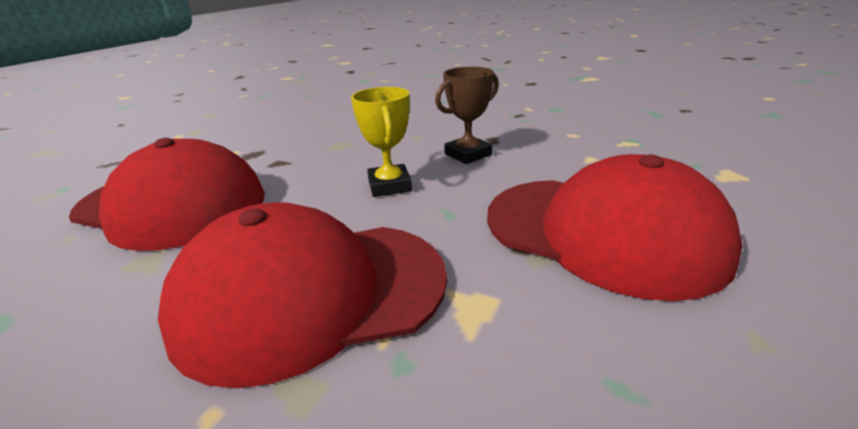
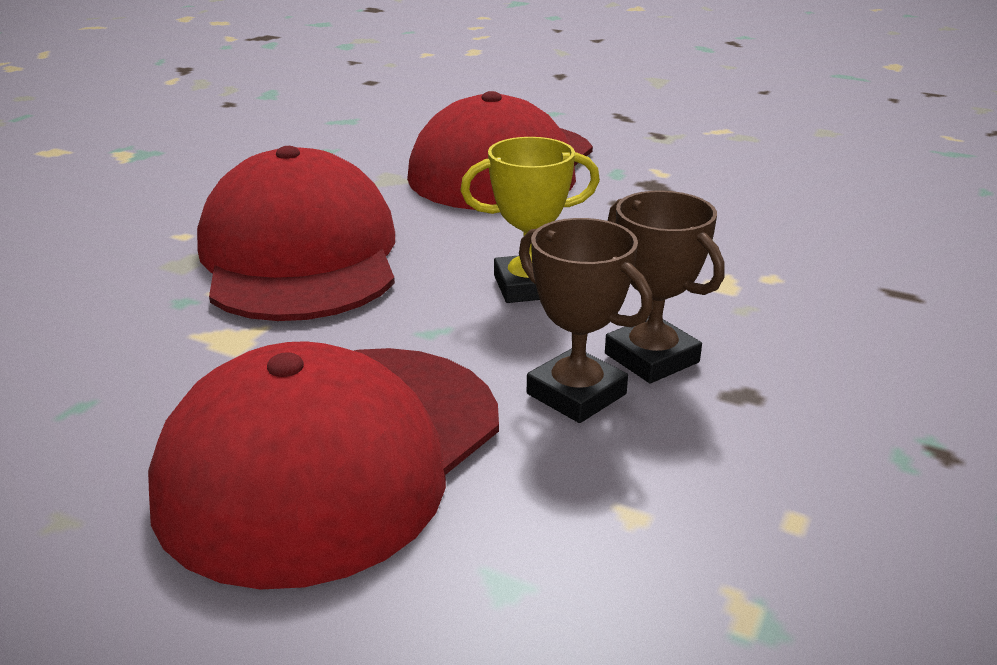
camera: 90 degrees right, 0 degrees up
none -> brown trophy [519,218,653,423]

